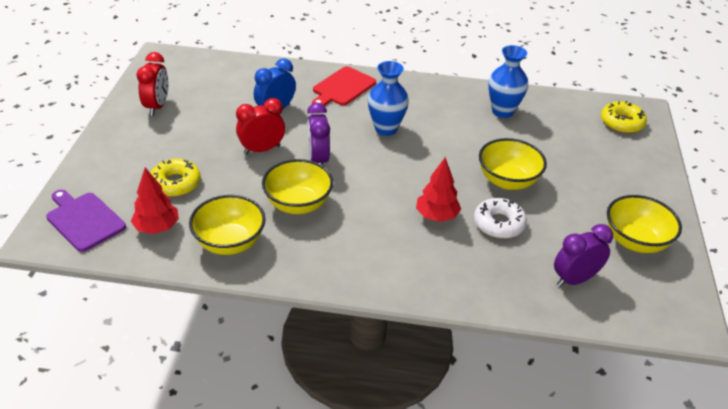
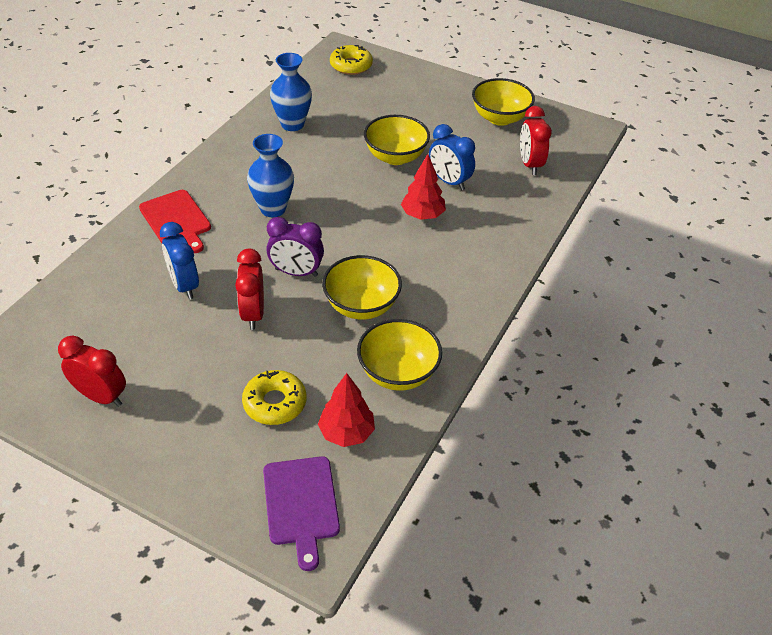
camera: 70 degrees left, 5 degrees up
purple cutting board [46,190,126,252] -> purple cutting board turned 75 degrees counterclockwise [263,456,340,571]
white donut [474,198,527,239] -> blue clock [429,124,475,190]
purple clock [554,224,613,287] -> red clock [520,106,552,175]

